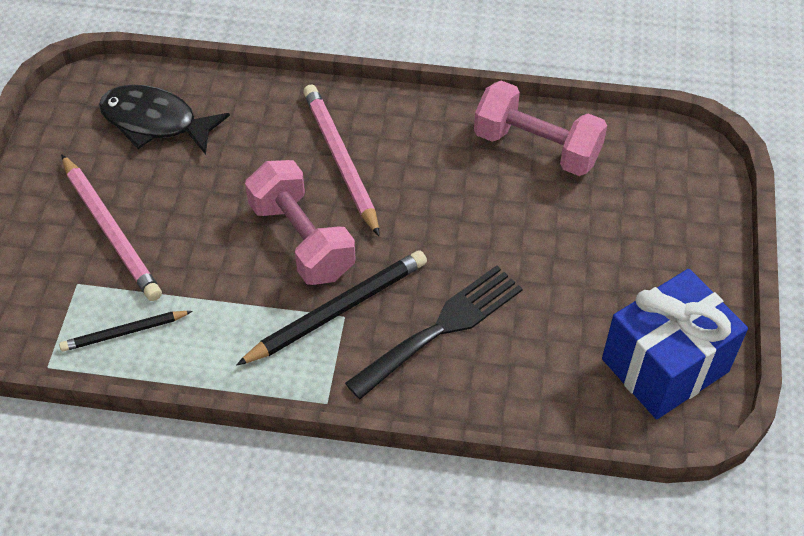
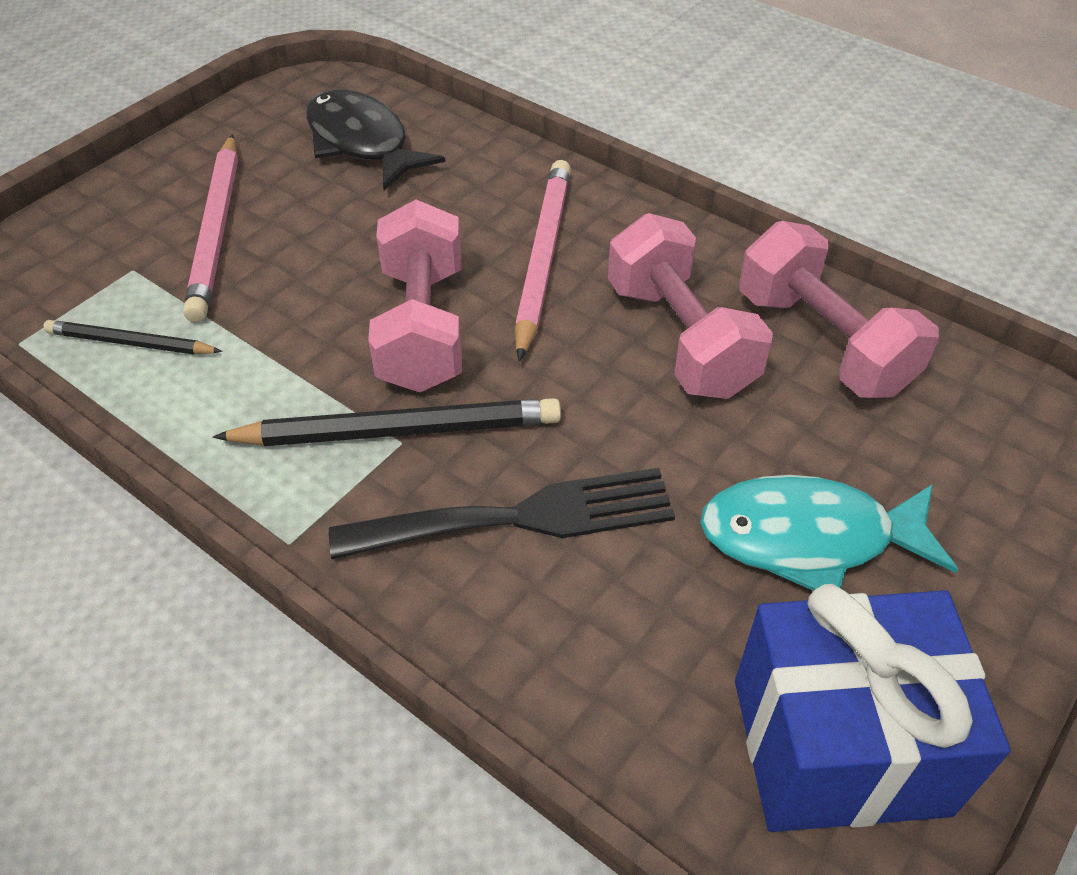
camera: 30 degrees right, 5 degrees down
none -> pink dumbbell [608,213,773,399]
none -> turquoise fish [700,475,958,591]

